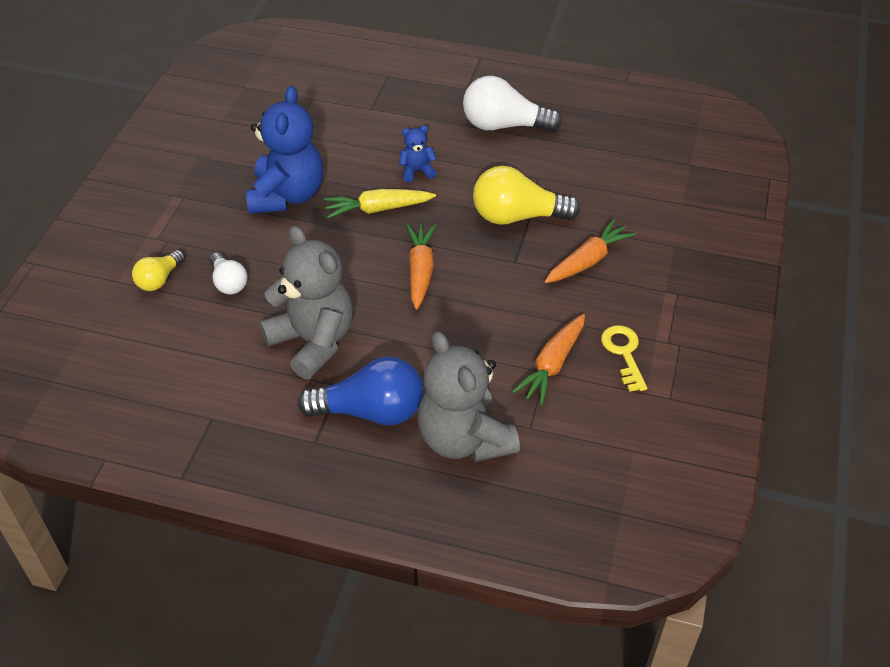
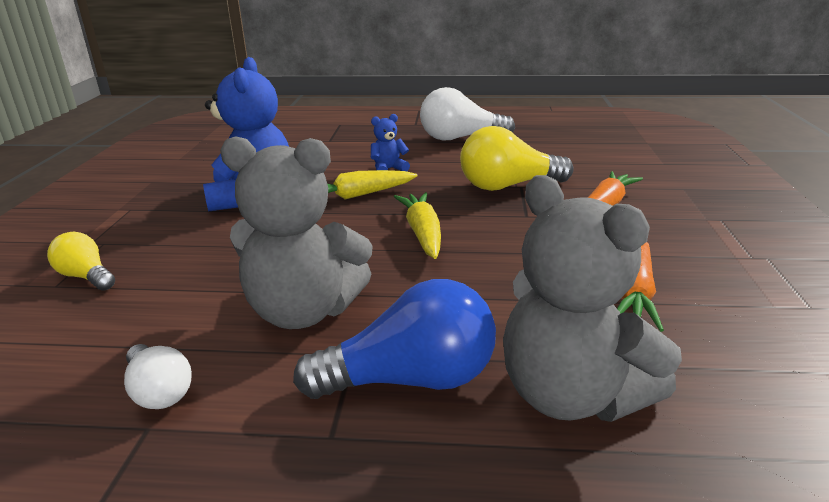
camera: 10 degrees left, 20 degrees down
yellow light bulb [132,250,185,291] -> yellow light bulb turned 105 degrees clockwise [47,232,115,291]
white light bulb [210,252,247,295] -> white light bulb moved to [124,344,192,409]
grey teddy bear [259,226,353,380] -> grey teddy bear turned 150 degrees clockwise [220,136,373,329]
orange carrot [406,224,436,310] -> yellow carrot [394,192,441,259]
yellow key [601,325,647,392] -> none

